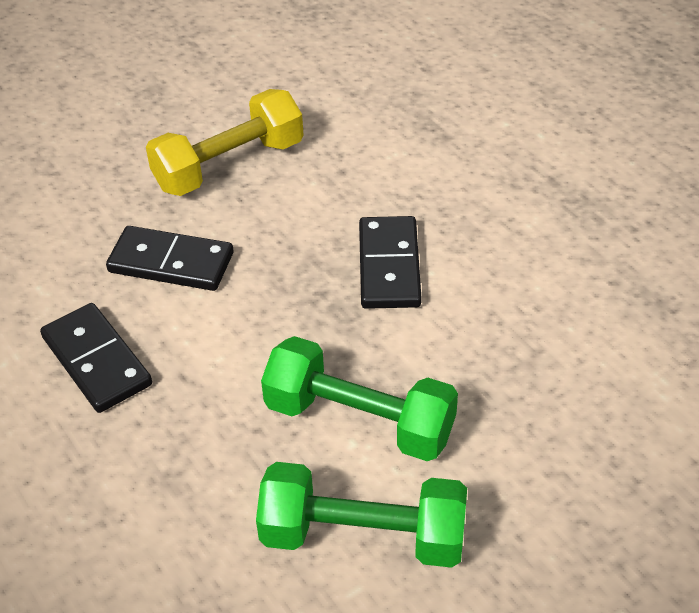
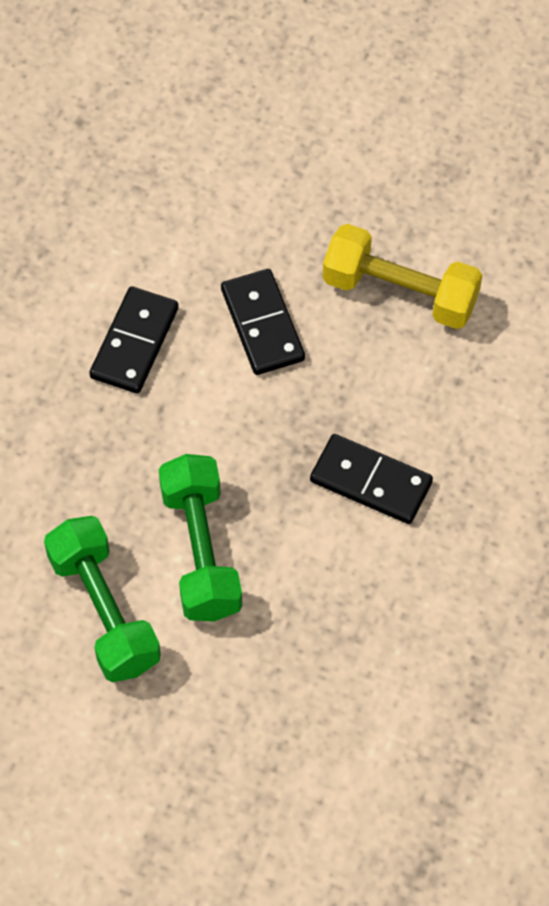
camera: 55 degrees right, 15 degrees up
black domino [359,216,422,309] -> black domino turned 60 degrees clockwise [310,434,433,524]

